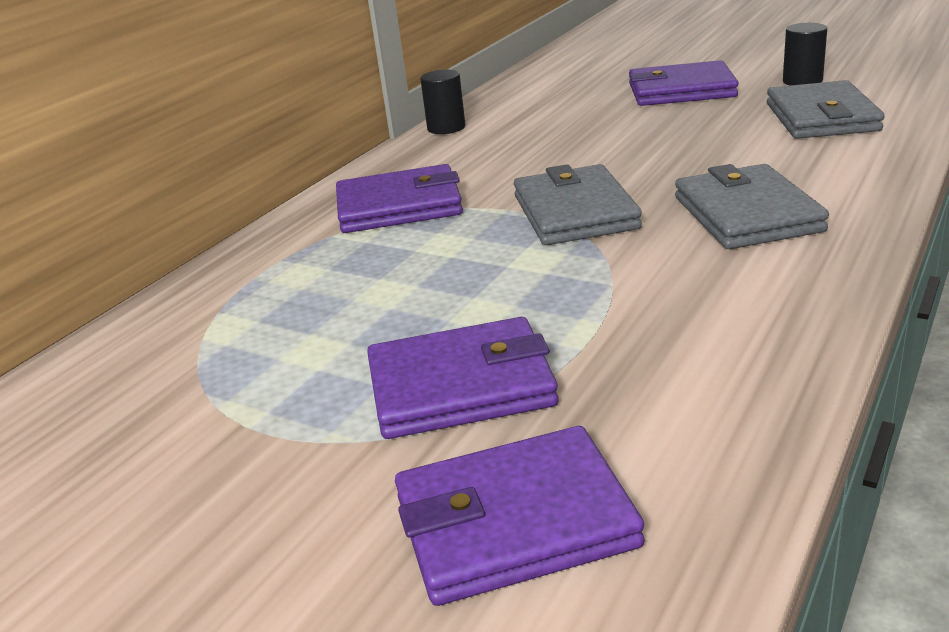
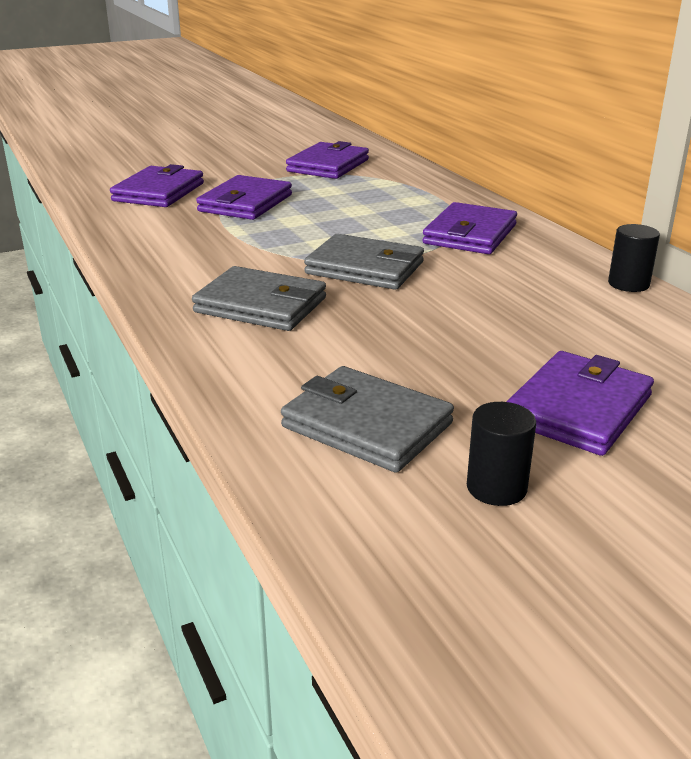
camera: 120 degrees right, 0 degrees up
none -> purple wallet [286,141,369,179]

